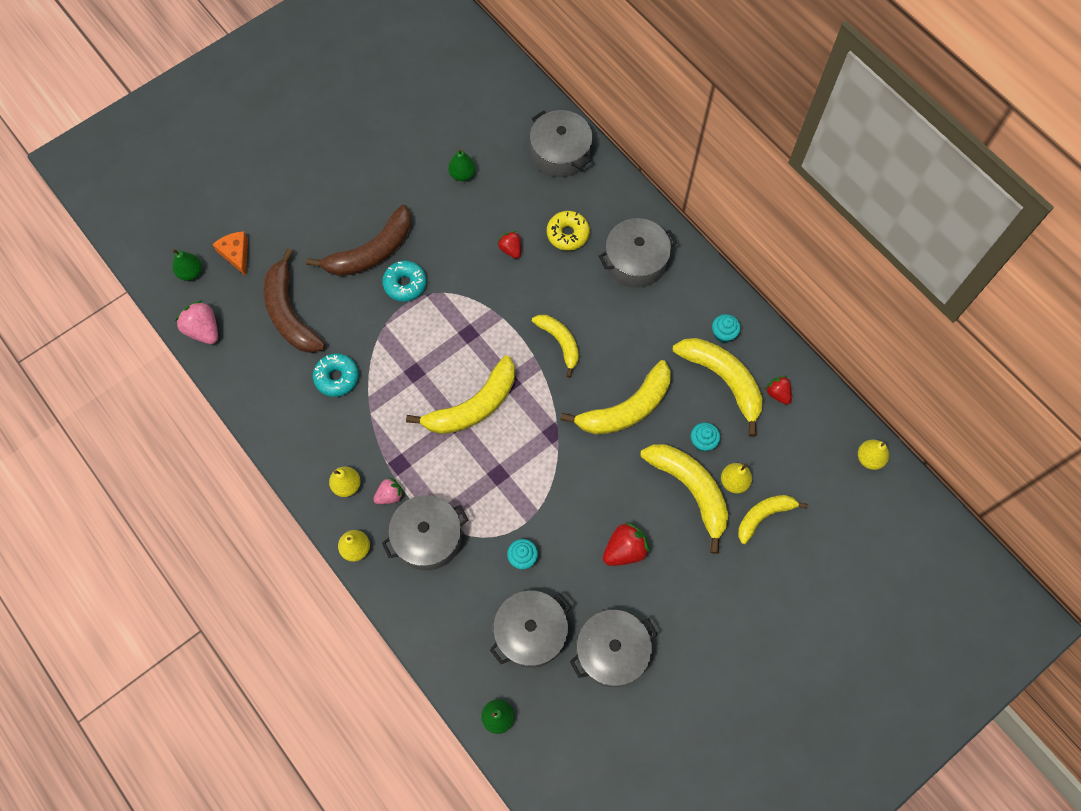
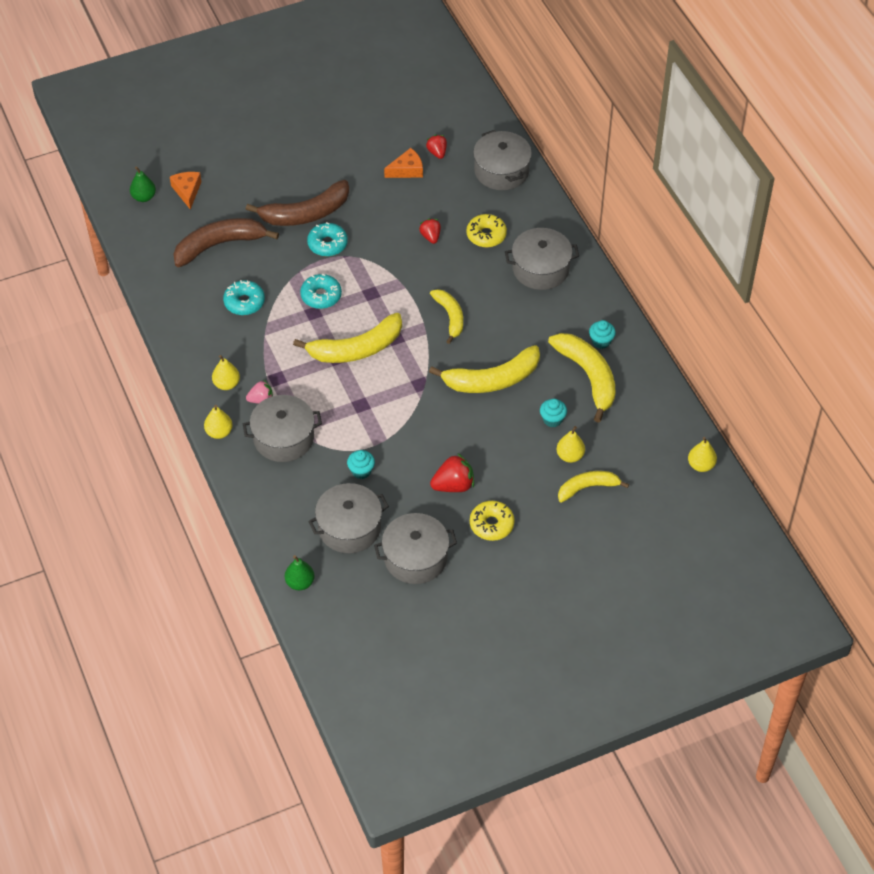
camera: 15 degrees right, 15 degrees down
pink strawberry [175,300,218,344] -> none
brown banana [264,248,325,353] -> brown banana turned 75 degrees clockwise [173,218,279,267]
green pear [448,148,476,181] -> orange cheese [384,148,423,178]
yellow banana [640,444,728,554] -> none
red strawberry [765,376,792,405] -> red strawberry moved to [426,135,447,159]
none -> turquoise donut [300,273,342,309]
none -> yellow donut [470,501,515,541]

